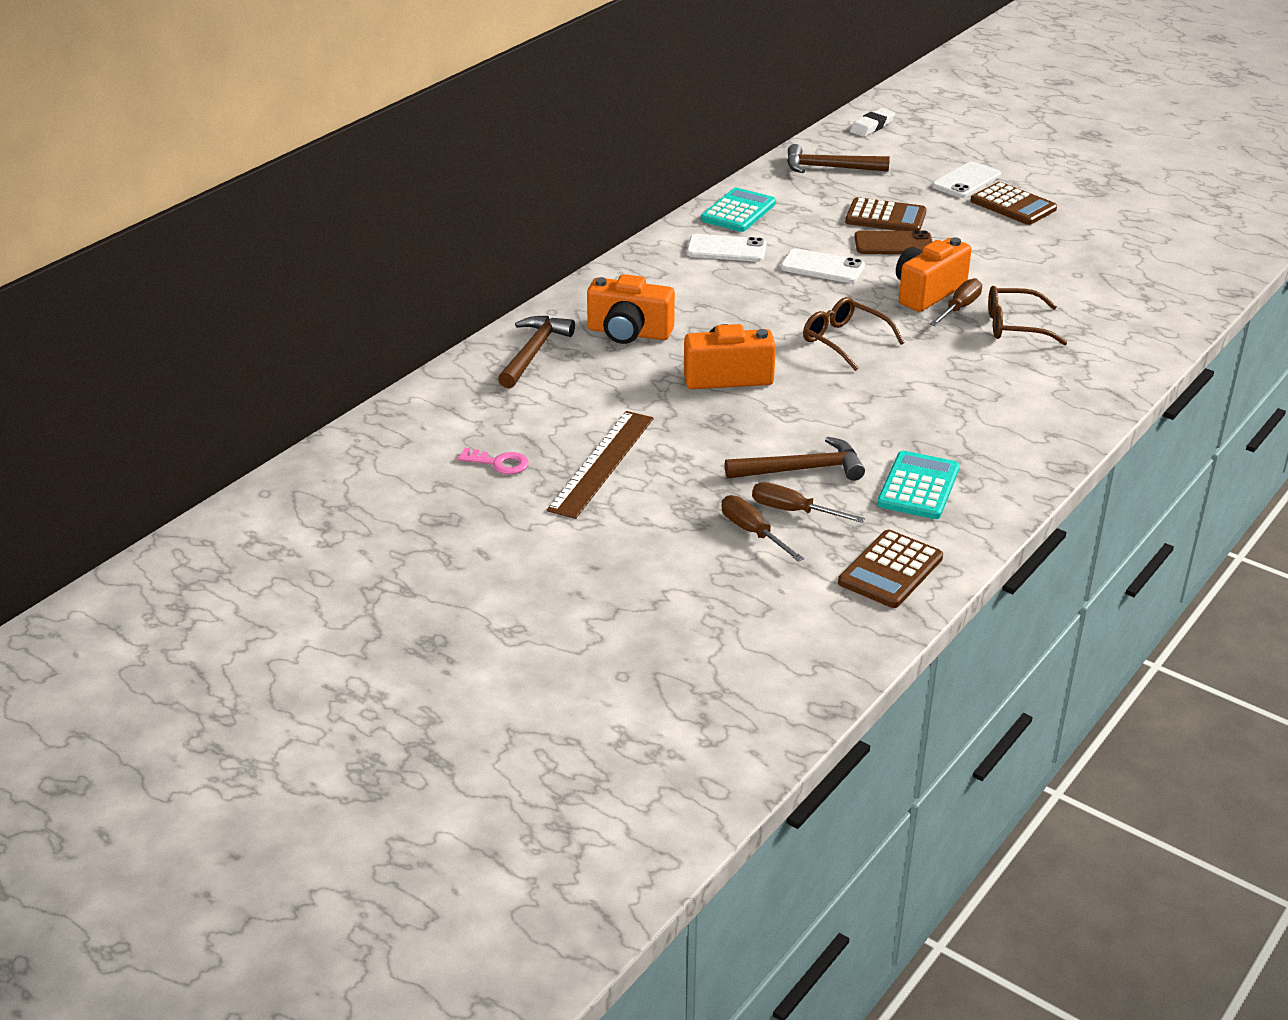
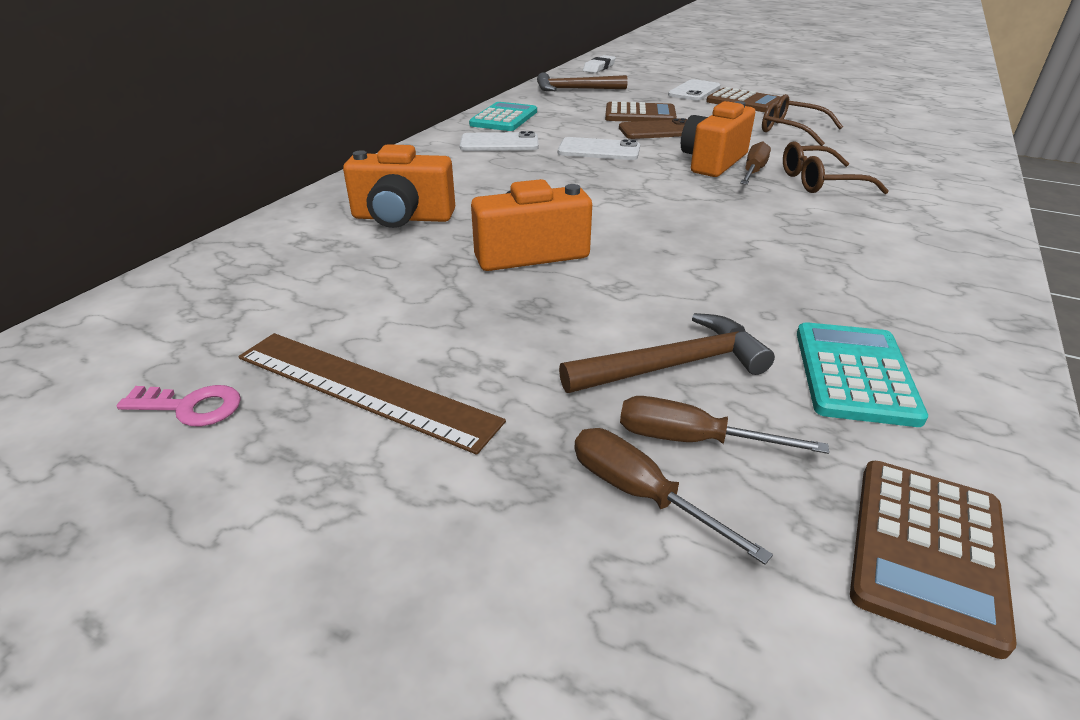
camera: 10 degrees left, 0 degrees up
brown hammer [498,316,575,389] -> none
brown ruler [547,411,654,519] -> brown ruler turned 75 degrees counterclockwise [238,333,506,455]
brown glasses [803,297,905,371] -> brown glasses moved to [762,94,843,146]

